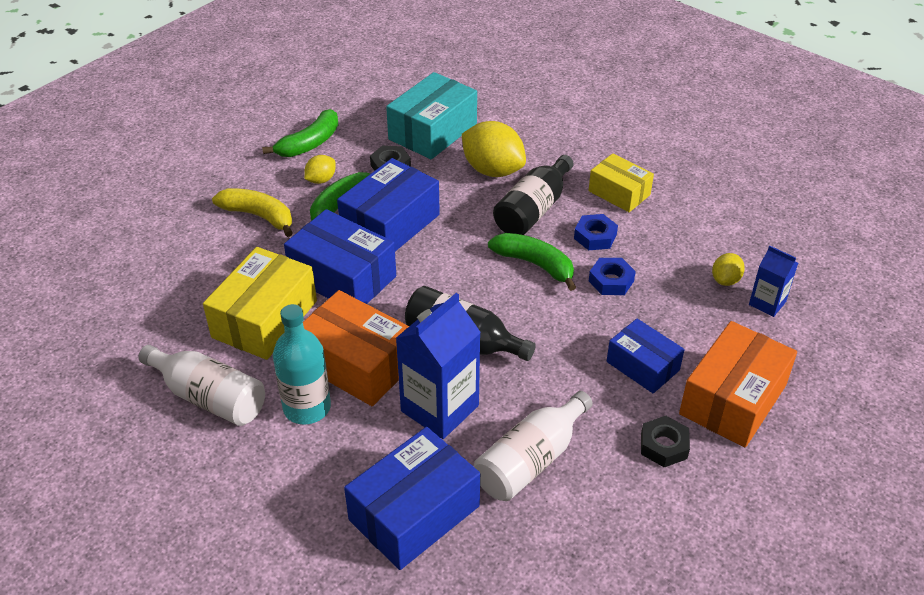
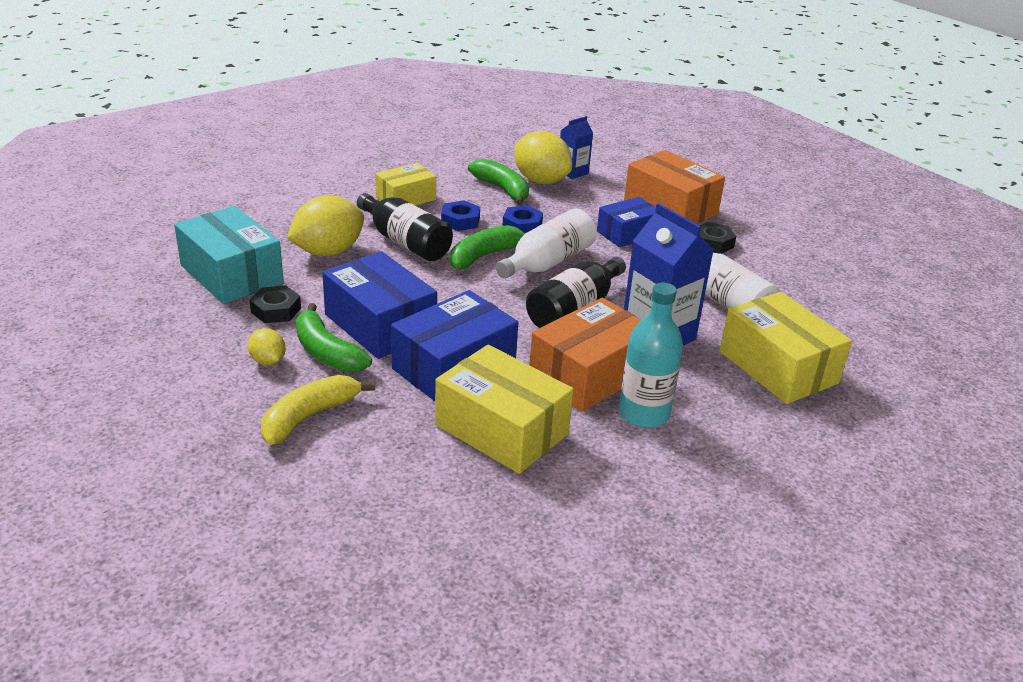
camera: 80 degrees left, 10 degrees down
white bottle [138,345,265,426] -> white bottle moved to [496,209,596,279]
green banana [262,109,338,157] -> green banana moved to [468,159,529,205]
blue box [344,427,480,570] -> yellow box [719,292,852,404]
yellow lemon [712,253,745,286] -> yellow lemon [514,131,572,184], size x1.96

